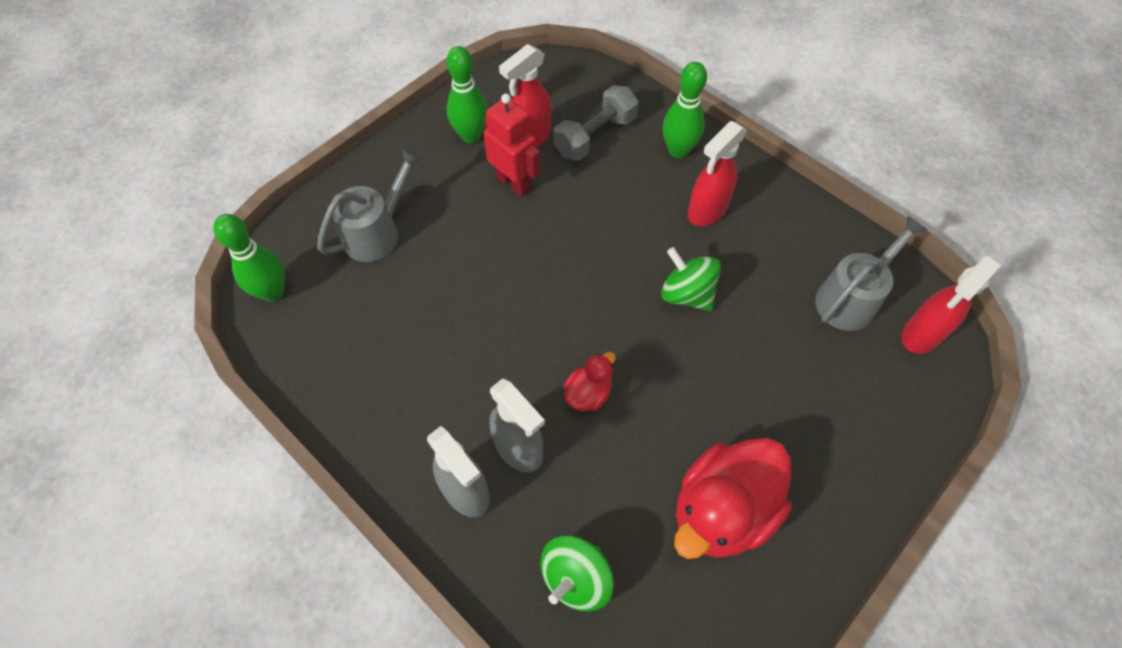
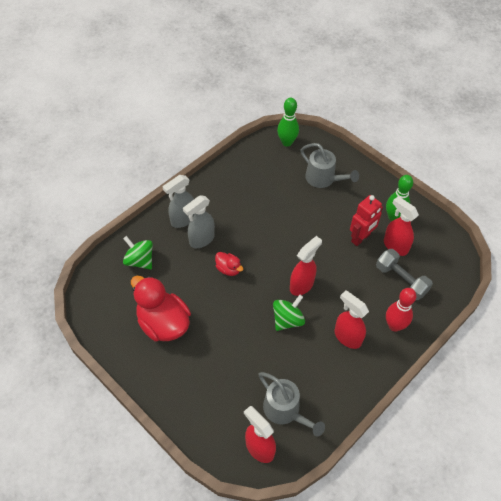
camera: 90 degrees right, 5 degrees down
green bowling pin [662,62,707,158] -> red bowling pin [386,288,416,332]
none -> red spray bottle [290,236,322,296]

